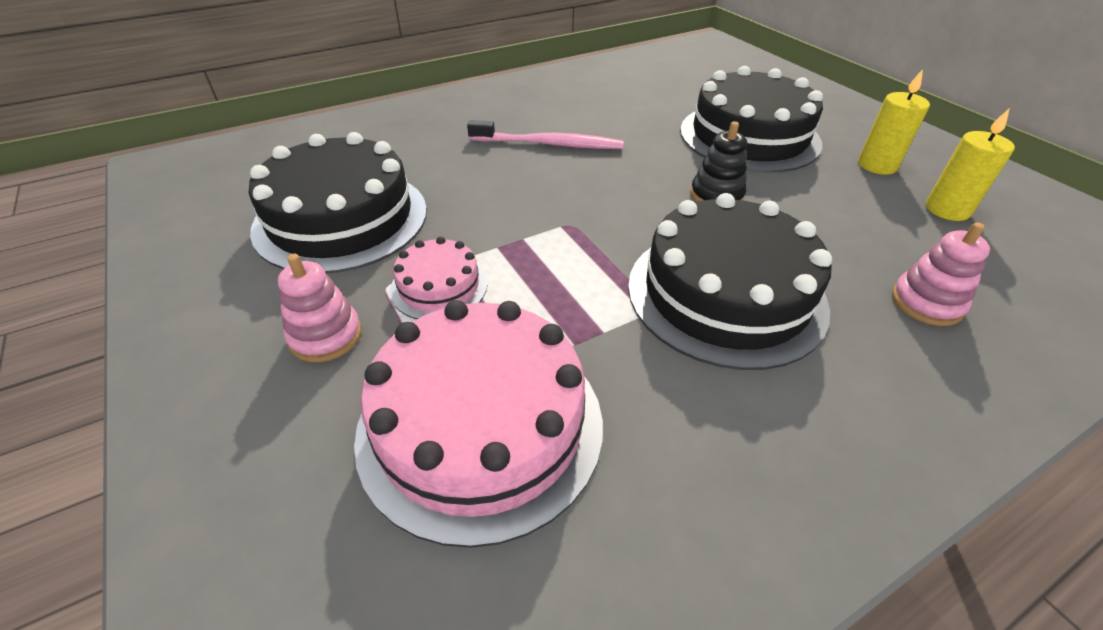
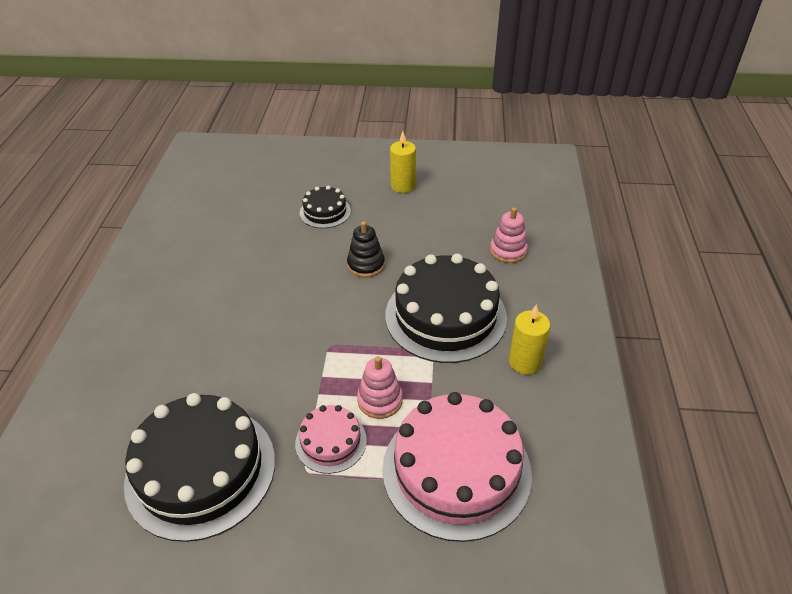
camera: 55 degrees left, 0 degrees up
pink stacking toy [278,254,362,362] -> pink stacking toy moved to [357,356,403,419]
pink toothbrush [467,120,624,149] -> none
black cake [680,66,823,173] -> black cake [300,186,351,228], size x0.50
yellow candle [926,109,1015,221] -> yellow candle moved to [509,304,550,375]

